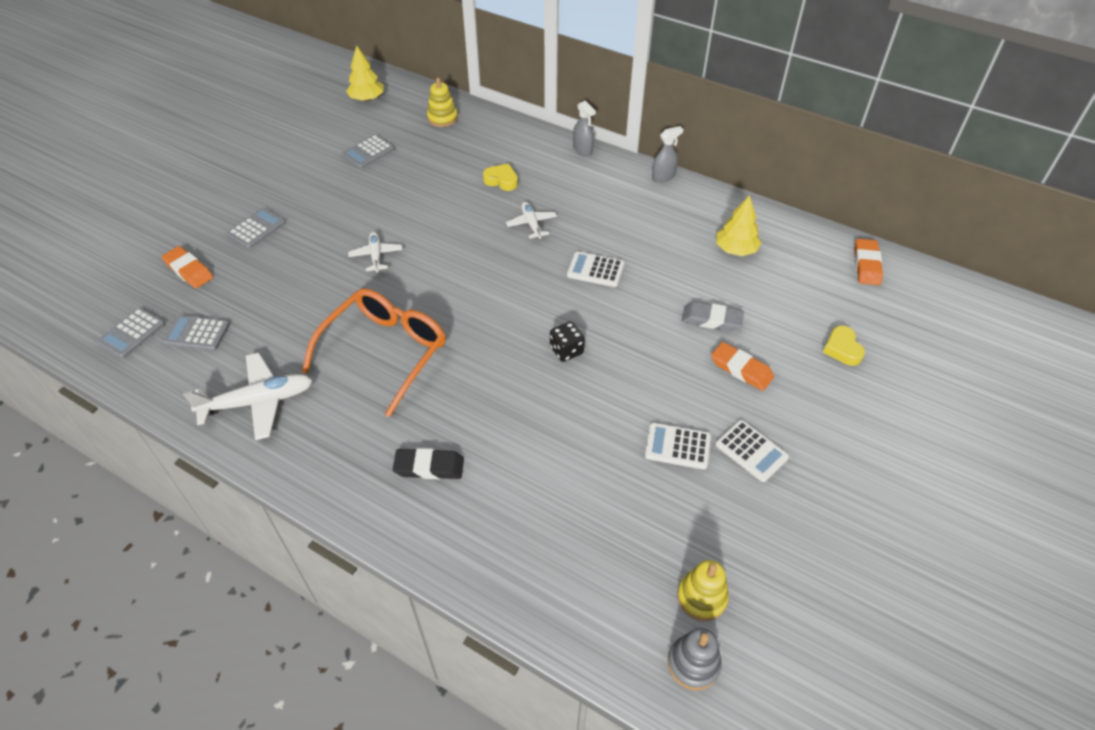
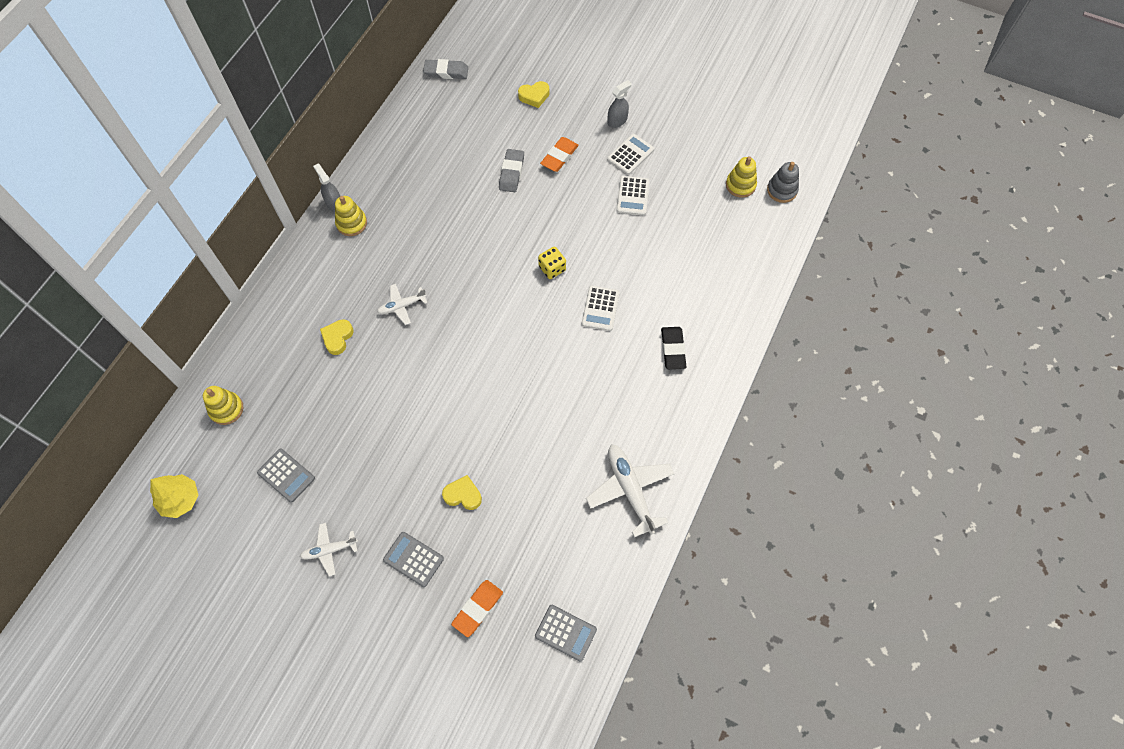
camera: 95 degrees left, 15 degrees up
grey calculator [163,315,230,351] -> none
orange glasses [302,288,446,417] -> none
white plane [348,232,402,272] -> white plane moved to [300,523,358,576]
black dice [550,321,585,362] -> yellow dice [538,247,566,279]
white calculator [567,252,624,287] -> white calculator moved to [582,286,620,331]
grey spray bottle [573,101,596,156] -> grey spray bottle moved to [607,80,632,128]
yellow tree [716,195,762,256] -> none
orange eraser [854,239,883,285] -> grey eraser [423,59,468,79]
none -> yellow stacking toy [335,196,367,236]
none -> yellow heart [442,475,482,510]

